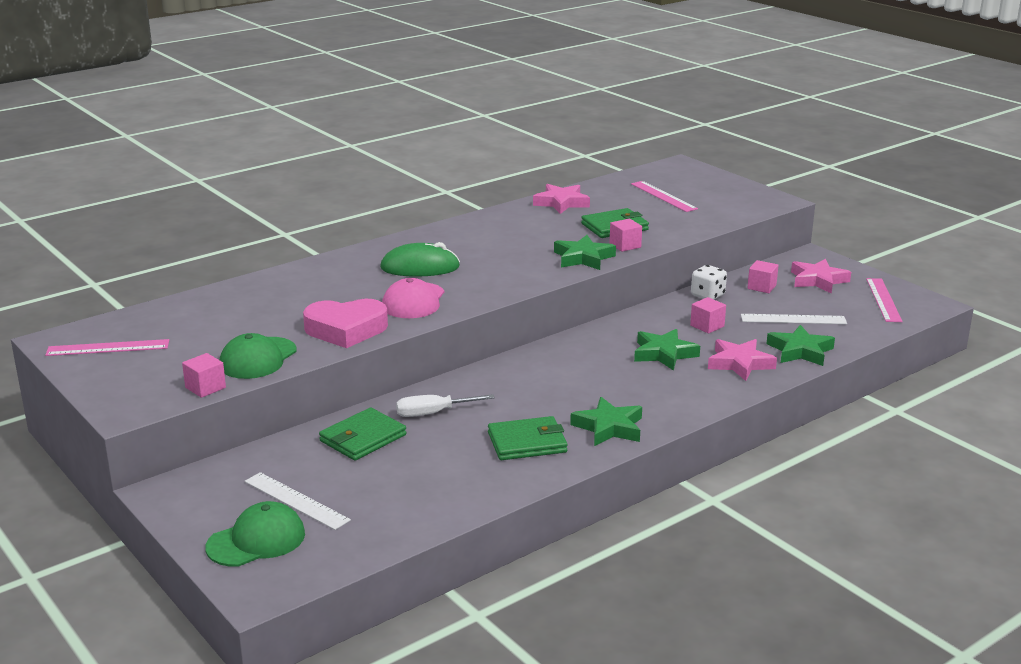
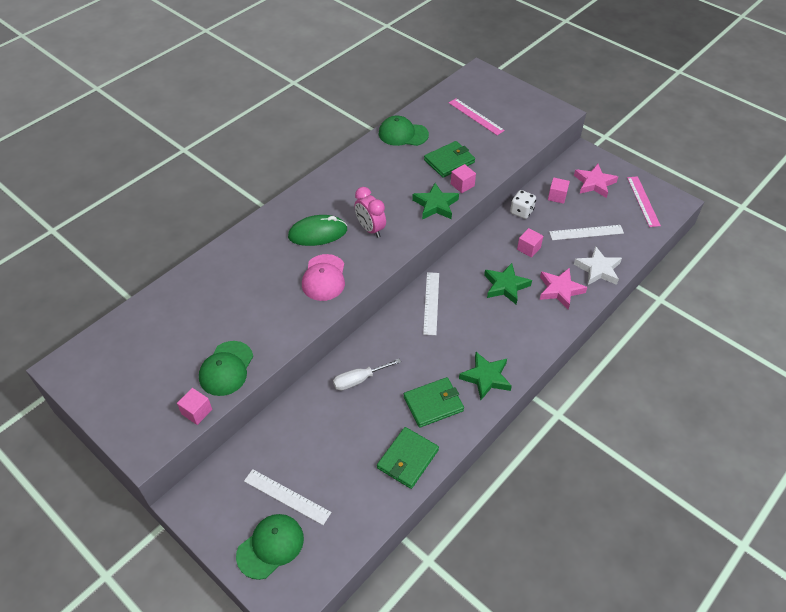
camera: 10 degrees left, 25 degrees up
pink ruler [45,339,169,356] -> none
pink heart [303,299,388,348] -> none
green wallet [319,407,406,461] -> green wallet moved to [377,427,439,489]
pink star [533,184,590,214] -> green cap [379,116,429,146]
green star [766,325,835,366] -> white star [574,246,622,285]
none -> pink clock [355,187,386,238]
none -> white ruler [423,272,439,335]

